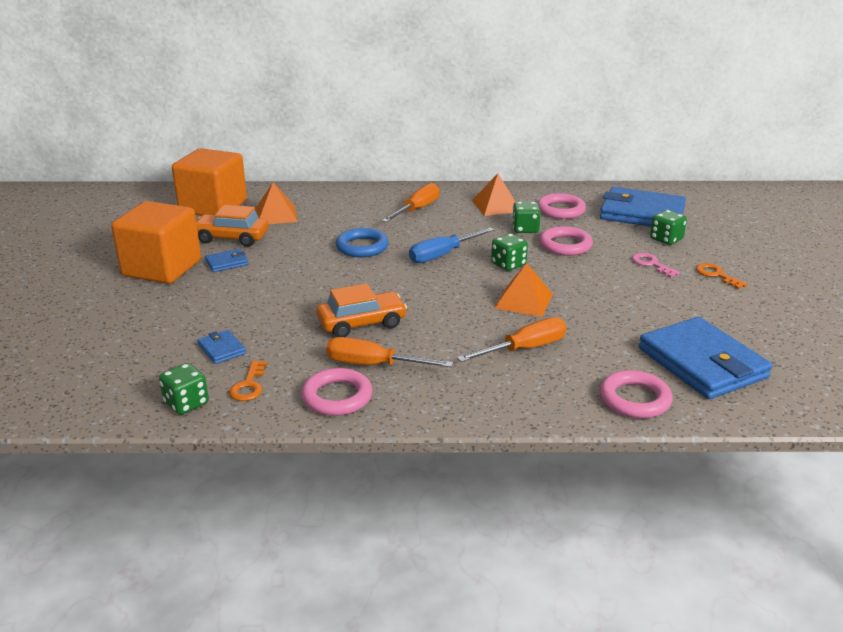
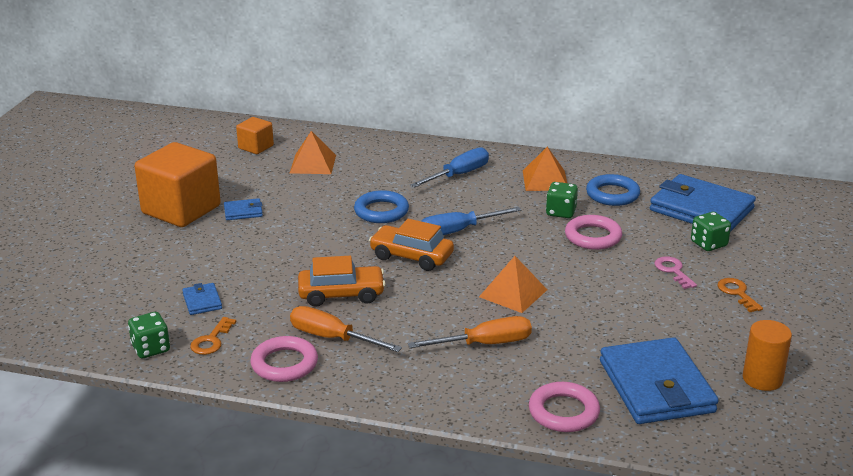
camera: 15 degrees right, 0 degrees up
orange cube [172,148,247,216] -> orange cube [236,117,274,154], size x0.50
orange car [196,205,269,247] -> orange car moved to [369,219,454,271]
orange screwdriver [381,183,440,223] -> blue screwdriver [410,147,489,188]
green dice [491,233,528,271] -> none
pink ring [537,193,586,219] -> blue ring [586,174,640,206]
none -> orange cylinder [743,320,792,391]

